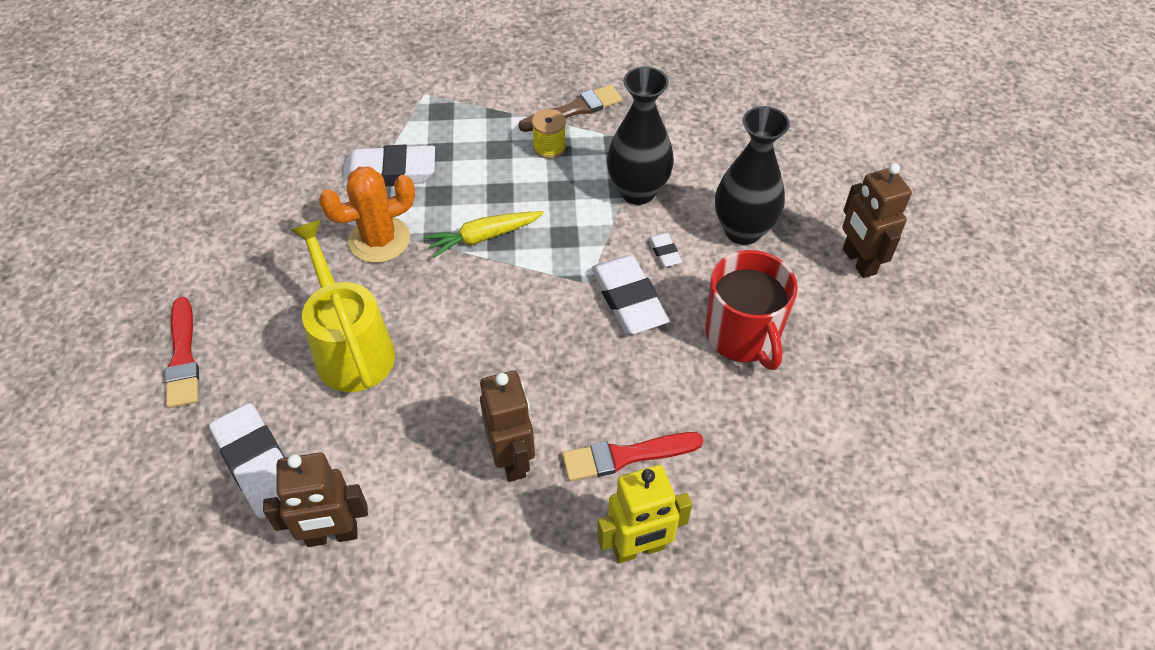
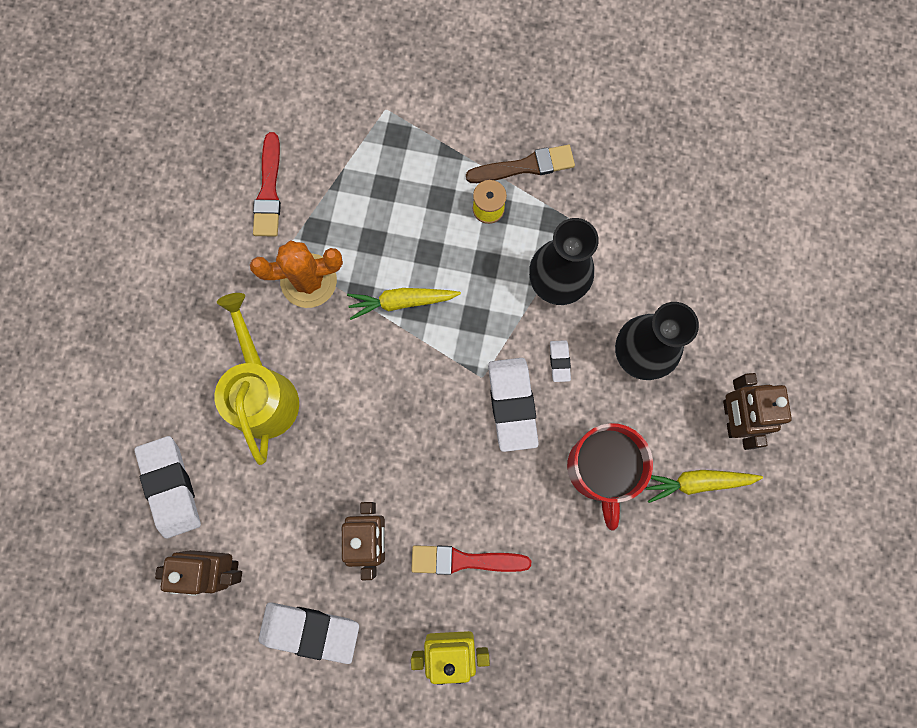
camera: 15 degrees right, 25 degrees up
red brush [165,297,199,408] -> red brush moved to [253,132,281,237]
white eraser [342,145,435,187] -> white eraser moved to [258,602,359,664]
none -> yellow carrot [646,470,763,503]

